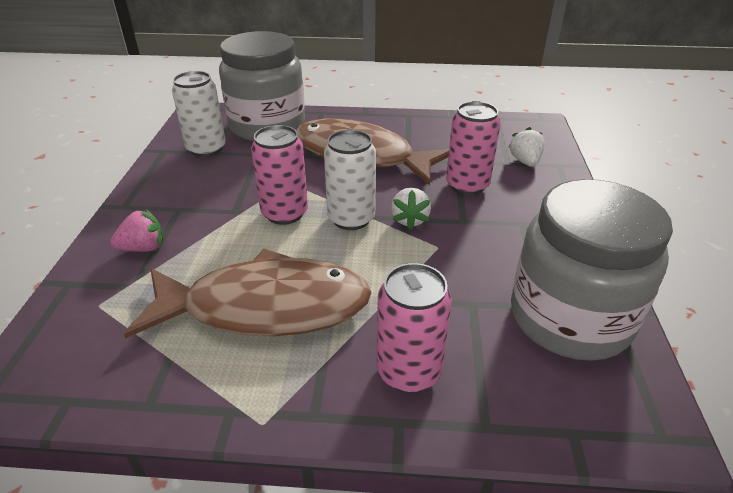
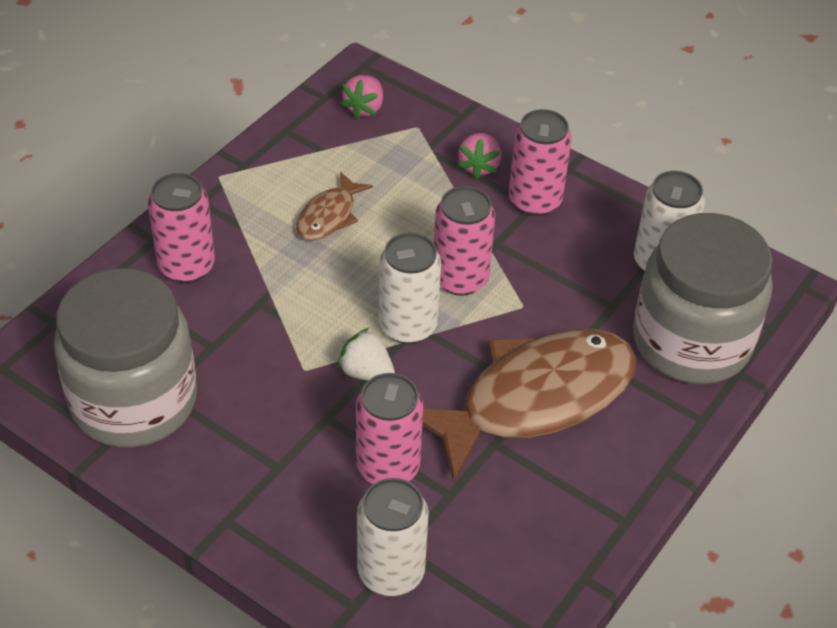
camera: 120 degrees right, 10 degrees up
brown fish [124,249,372,338] -> brown fish [296,172,373,240], size x0.46
white strawberry [509,127,545,167] -> white can [357,478,429,596]
none -> pink strawberry [341,75,383,119]
none -> pink can [509,109,572,216]

